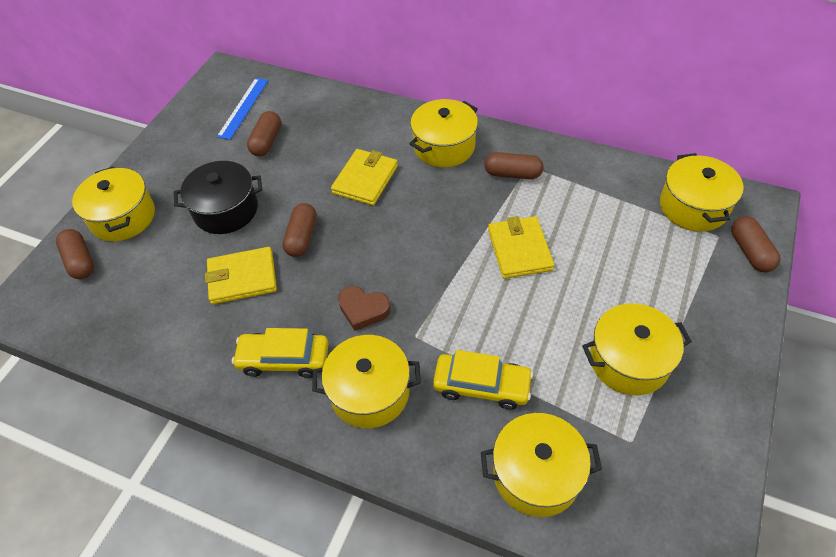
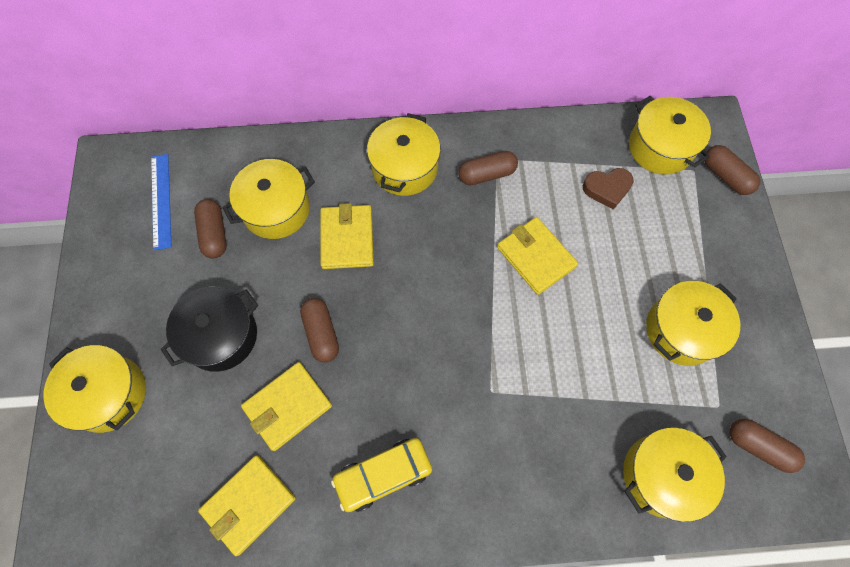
camera: 30 degrees left, 15 degrees up
brown capsule [56,229,94,279] -> brown capsule moved to [729,419,805,473]
yellow pot [312,335,421,428] -> yellow pot moved to [222,159,315,239]
brown heart [338,286,391,331] -> brown heart moved to [583,168,634,210]
yellow car [433,350,533,410] -> none
none -> yellow wallet [198,455,296,556]

